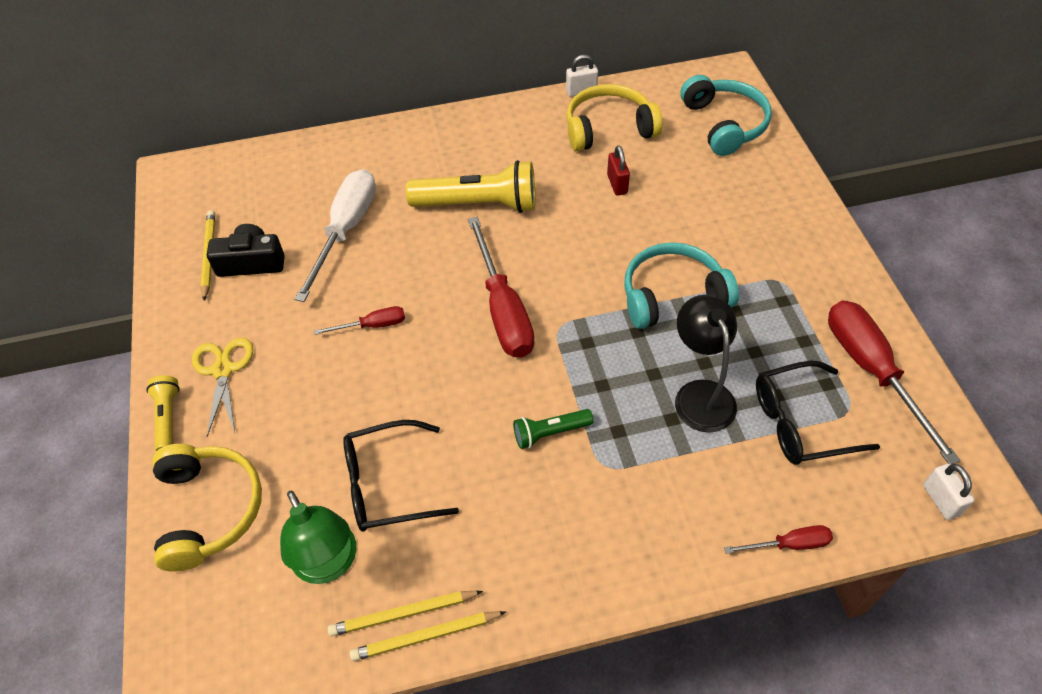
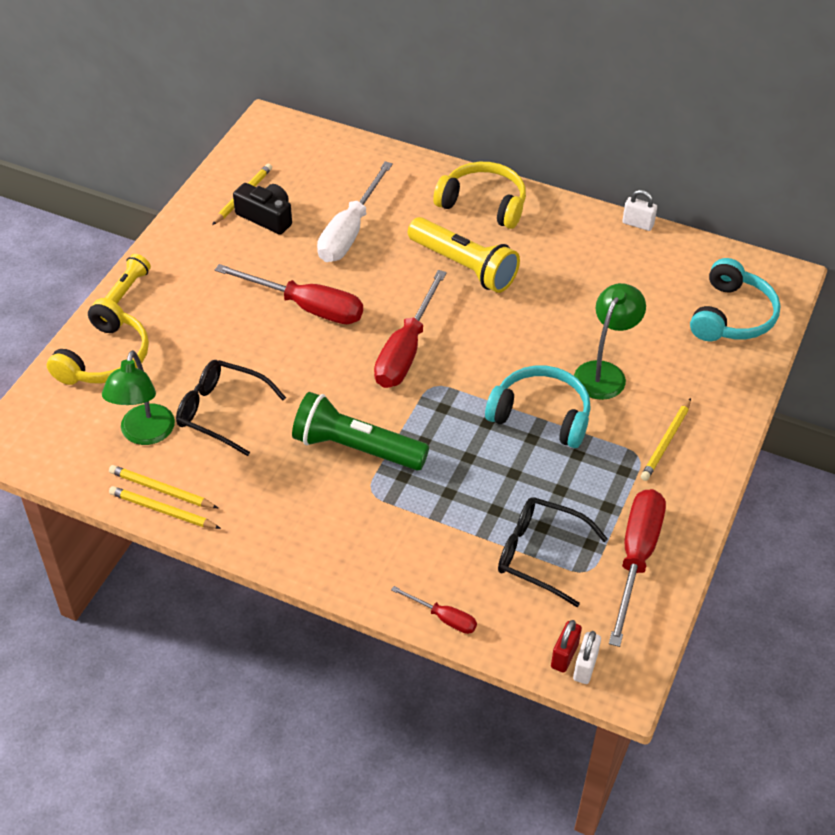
camera: 35 degrees right, 5 degrees down
yellow scissors [192,338,253,437] -> none
white screwdriver [294,169,376,302] -> white screwdriver turned 150 degrees clockwise [317,161,393,262]
red screwdriver [314,306,405,335] -> red screwdriver [215,264,363,324], size x2.03
green flashlight [513,409,594,449] -> green flashlight [292,392,429,470], size x1.95
yellow headphones [566,84,663,151] -> yellow headphones moved to [433,162,526,229]
red padlock [607,145,630,196] -> red padlock moved to [551,620,582,673]
black lamp [675,295,737,433] -> none
none -> green lamp [574,283,646,400]
none -> yellow pencil [641,398,691,481]

